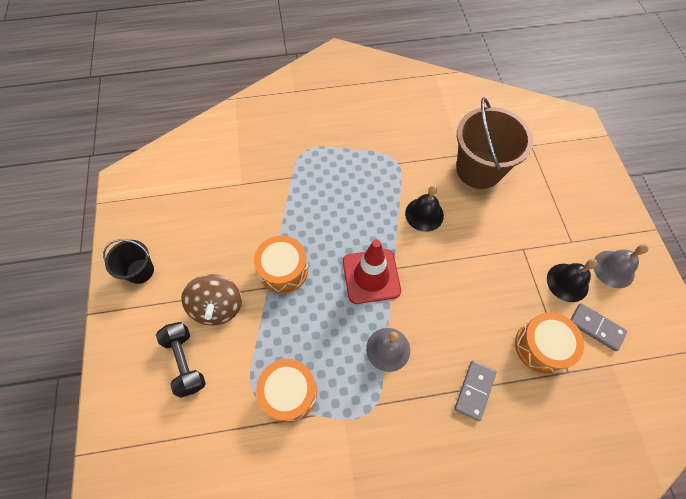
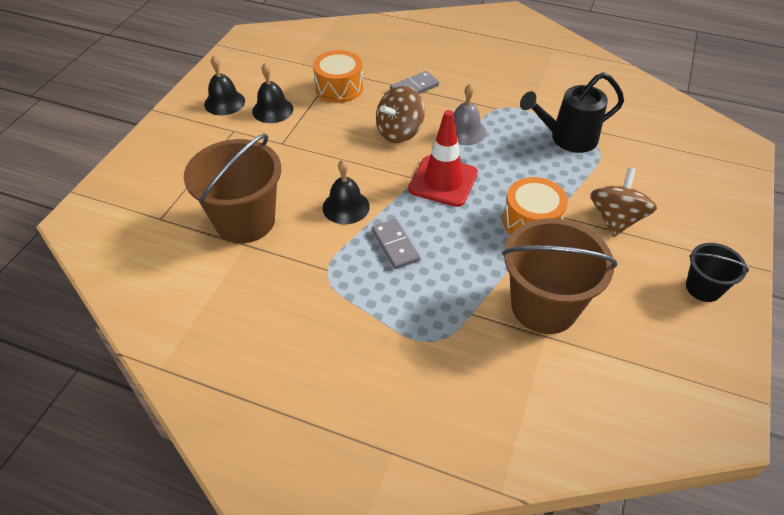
camera: 150 degrees left, 15 degrees down
black dumbbell [156,322,206,398] -> none
orange drum [256,359,317,423] -> black watering can [520,72,624,153]
grey domino [571,303,627,351] -> grey domino moved to [372,219,420,269]
grey bell [593,244,648,288] -> black bell [204,55,245,115]
none -> brown spinning top [376,86,425,143]
none -> brown bucket [502,218,618,334]

